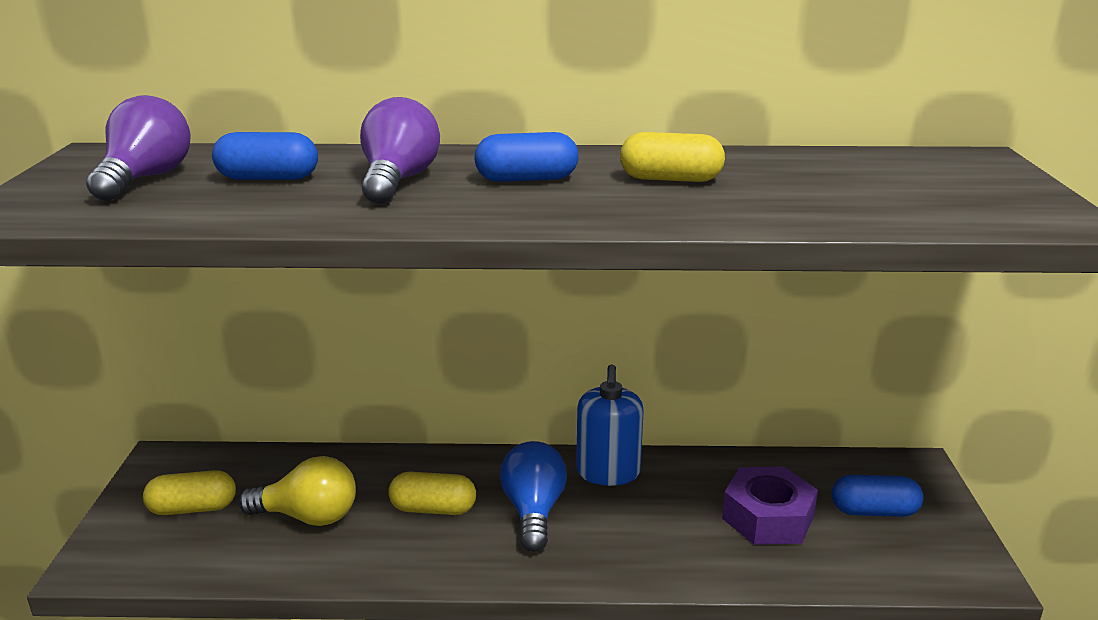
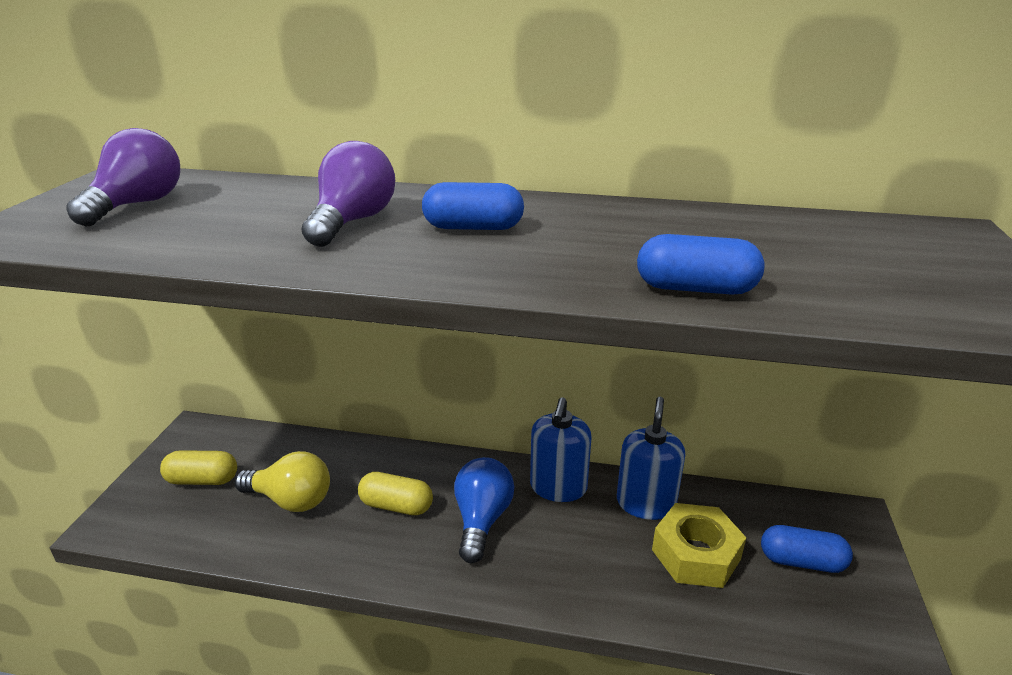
camera: 10 degrees right, 5 degrees up
blue capsule [212,132,318,180] -> blue capsule moved to [637,234,765,295]
yellow capsule [620,132,725,182] -> none
purple nut [722,467,818,545] -> yellow nut [652,503,747,588]
none -> blue soap dispenser [617,397,685,520]

